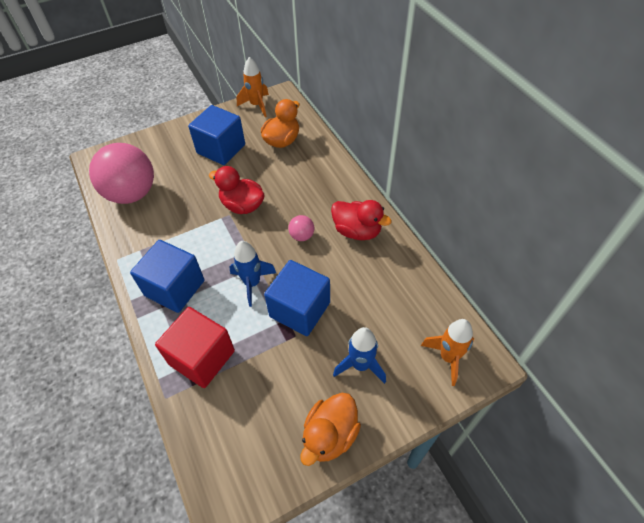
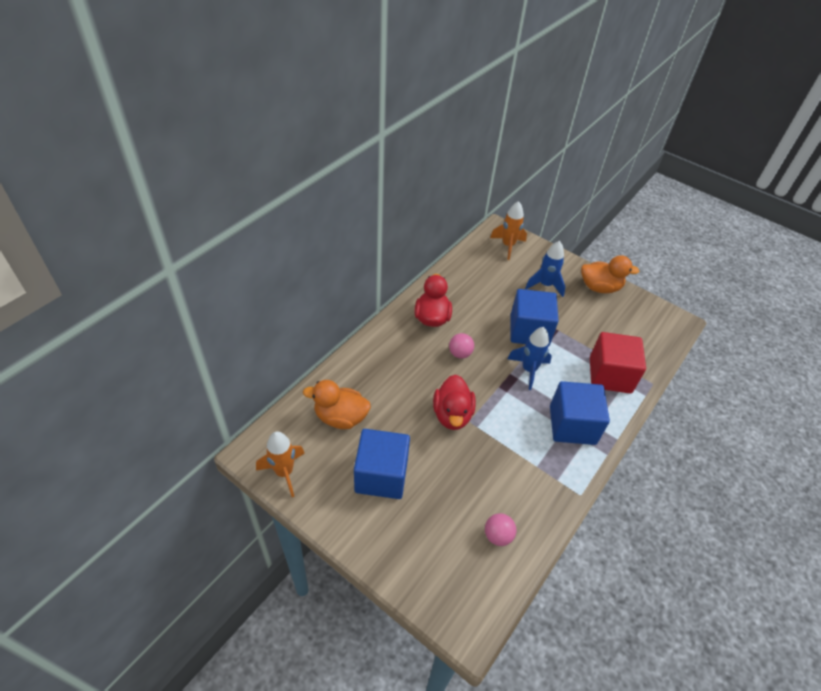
camera: 120 degrees left, 5 degrees down
pink ball [89,143,154,204] -> pink ball [485,513,516,546], size x0.42

